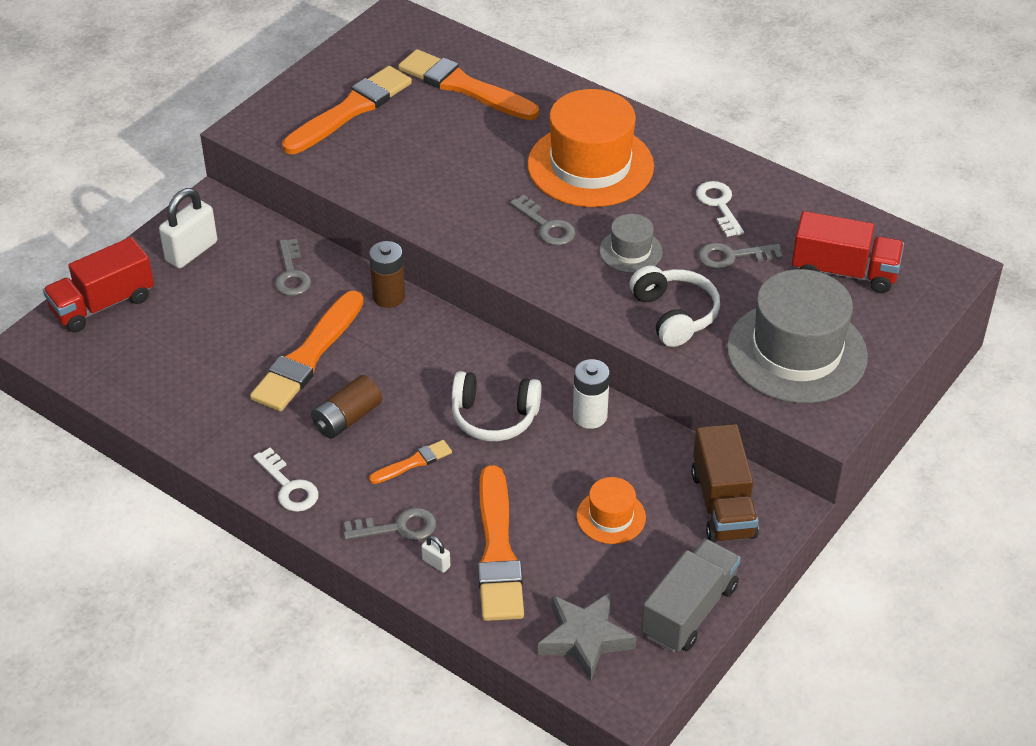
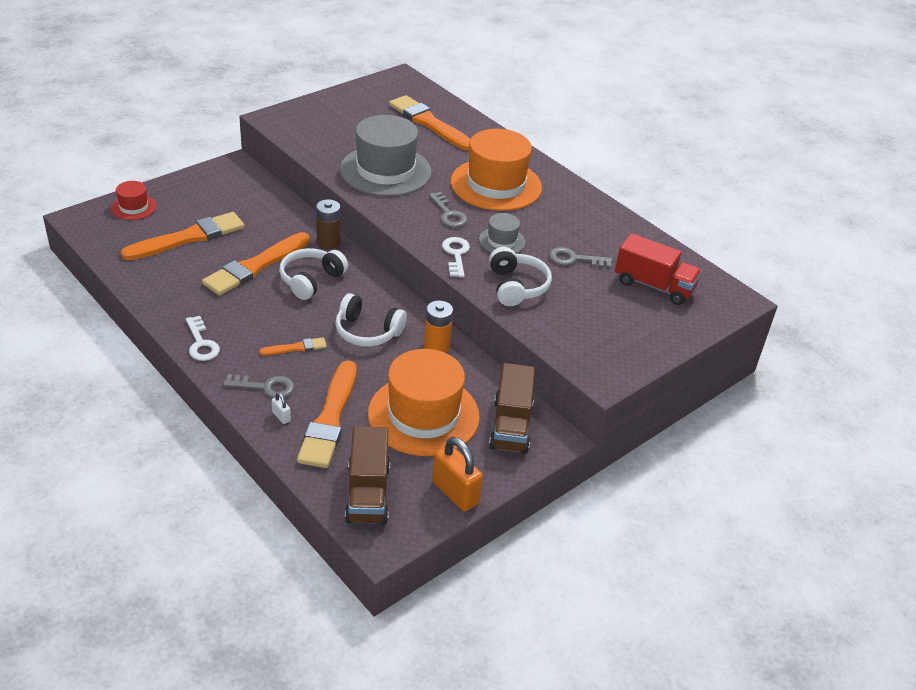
camera: 10 degrees right, 5 degrees down
red truck [43,237,154,333] -> red hat [111,181,157,220]
white padlock [159,188,217,269] -> none
grey key [275,239,311,296] -> none
orange brush [282,66,412,154] -> orange brush moved to [121,212,245,260]
brown battery [311,375,382,439] -> none
grey star [538,592,637,682] -> brown truck [345,426,390,524]
white battery [573,359,610,429] -> orange battery [424,300,453,353]
orange hat [577,477,646,544] -> orange hat [368,349,480,456], size x2.10
grey truck [641,538,741,653] -> orange padlock [432,437,483,511]
white key [696,181,744,237] -> white key moved to [442,237,470,277]
grey hat [727,269,868,403] -> grey hat moved to [340,115,432,196]
none -> white headphones [279,248,348,300]

